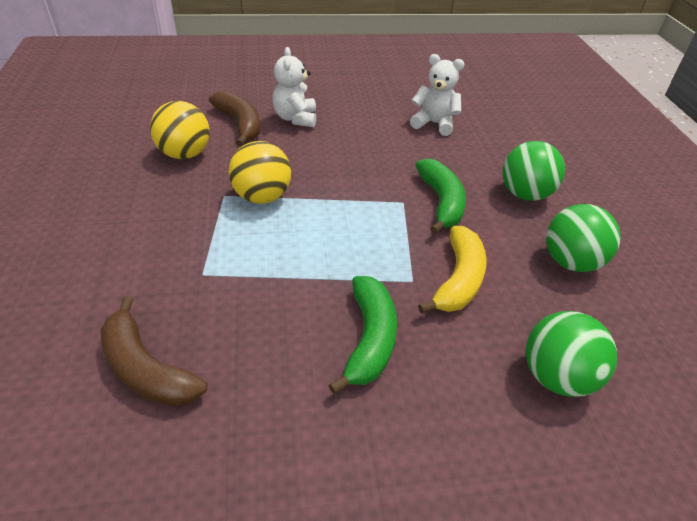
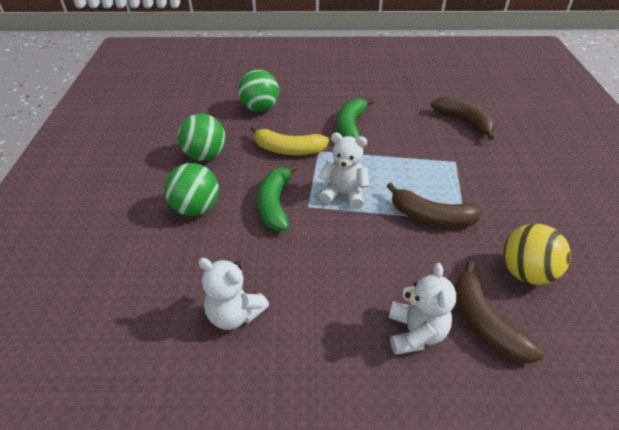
camera: 170 degrees left, 0 degrees up
yellow ball [228,141,291,204] -> brown banana [387,183,482,227]
yellow banana [418,226,487,314] -> yellow banana turned 105 degrees counterclockwise [250,126,329,155]
none -> white teddy bear [318,133,370,209]

